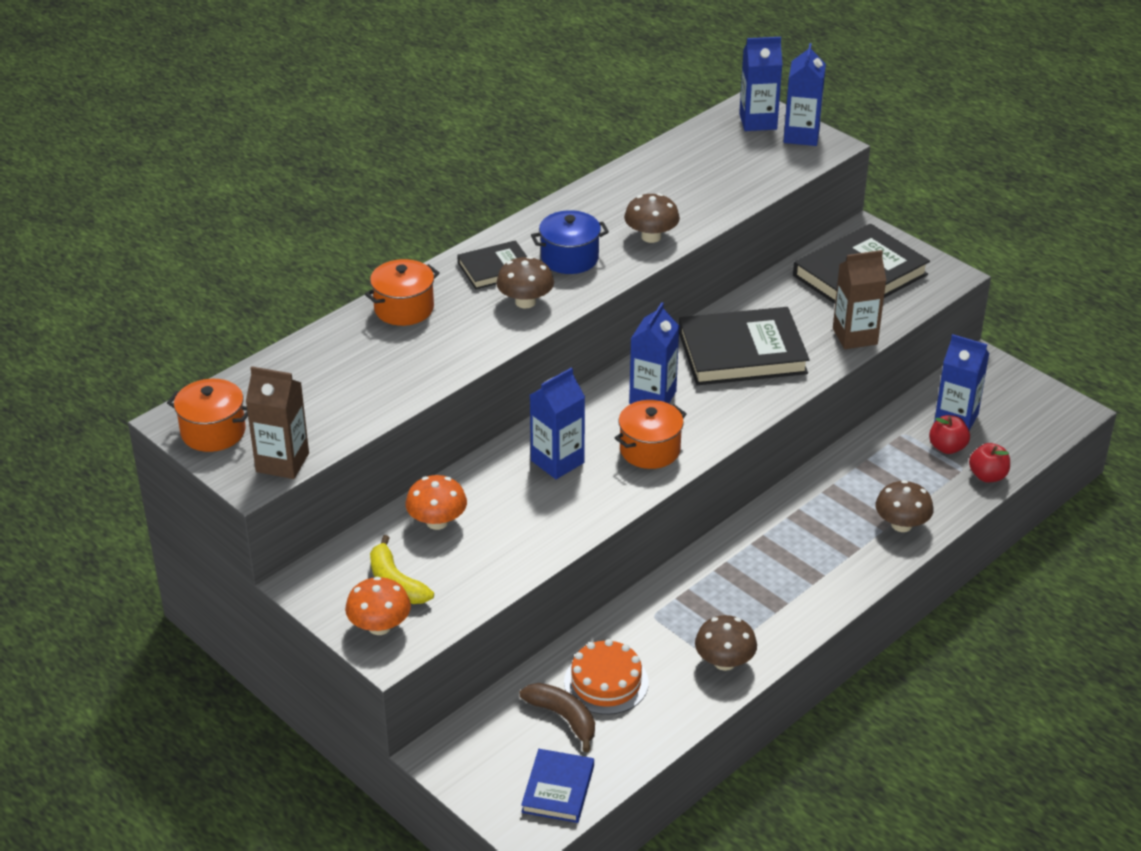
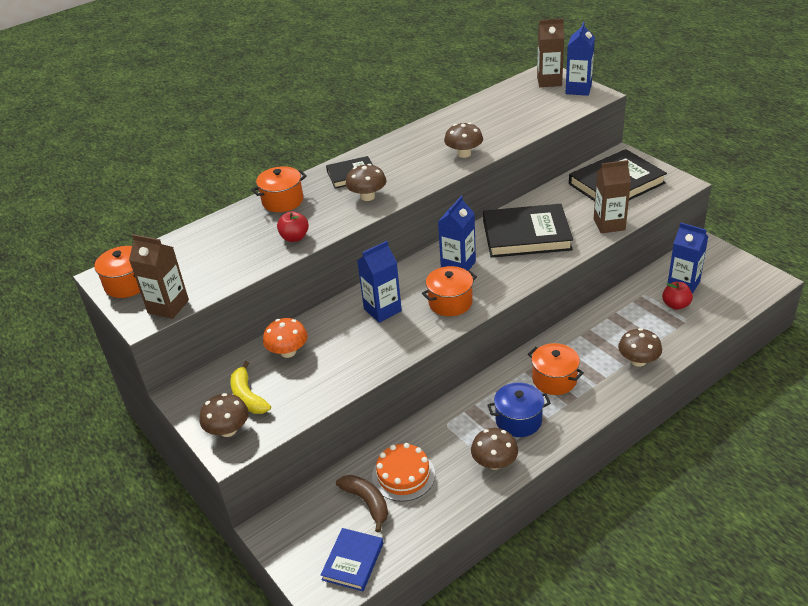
camera: 10 degrees right, 0 degrees up
orange mushroom [345,577,411,635] -> brown mushroom [200,393,249,437]
blue pot [531,210,609,274] -> blue pot moved to [487,382,551,437]
blue carton [739,37,783,131] -> brown carton [537,19,564,87]
red apple [969,443,1010,483] -> red apple moved to [277,211,309,242]
none -> orange pot [528,343,584,395]

